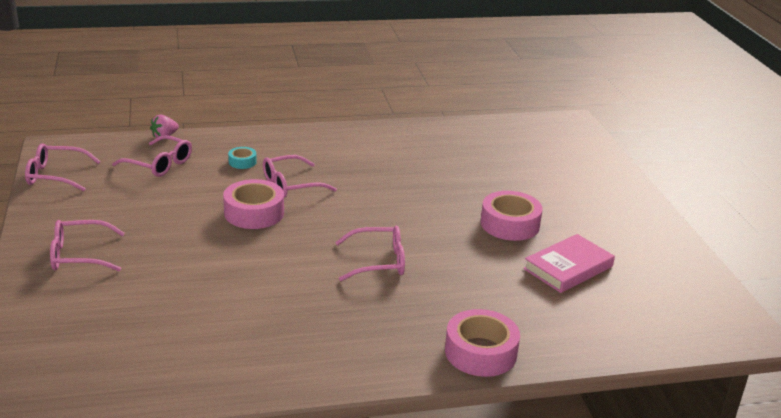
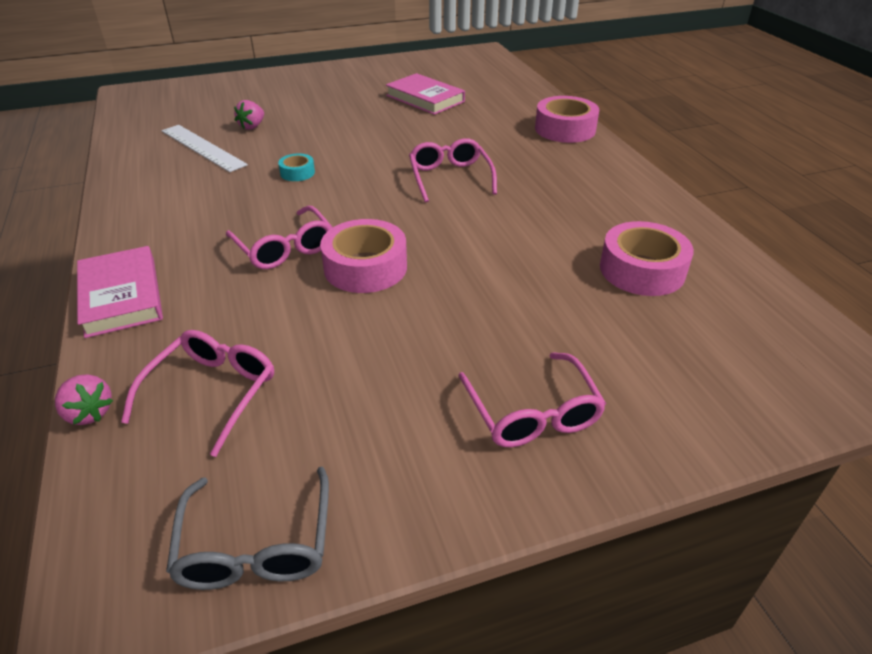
camera: 95 degrees left, 10 degrees up
pink glasses [25,143,101,191] -> grey glasses [166,466,329,590]
turquoise tape [228,147,257,169] -> turquoise tape moved to [278,153,315,181]
pink tape [481,191,543,241] -> pink tape moved to [600,221,694,296]
none -> pink book [77,246,163,338]
none -> white ruler [161,125,248,172]
none -> pink strawberry [234,100,264,130]

